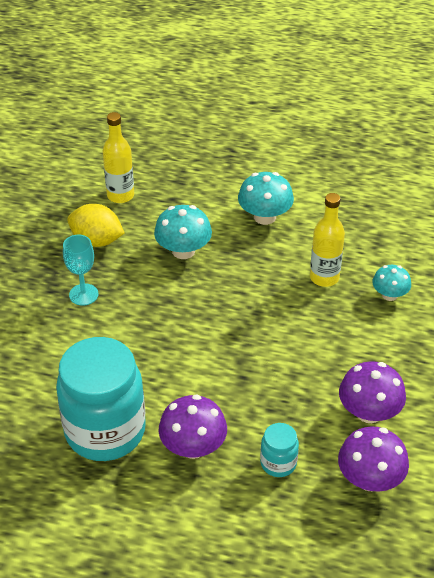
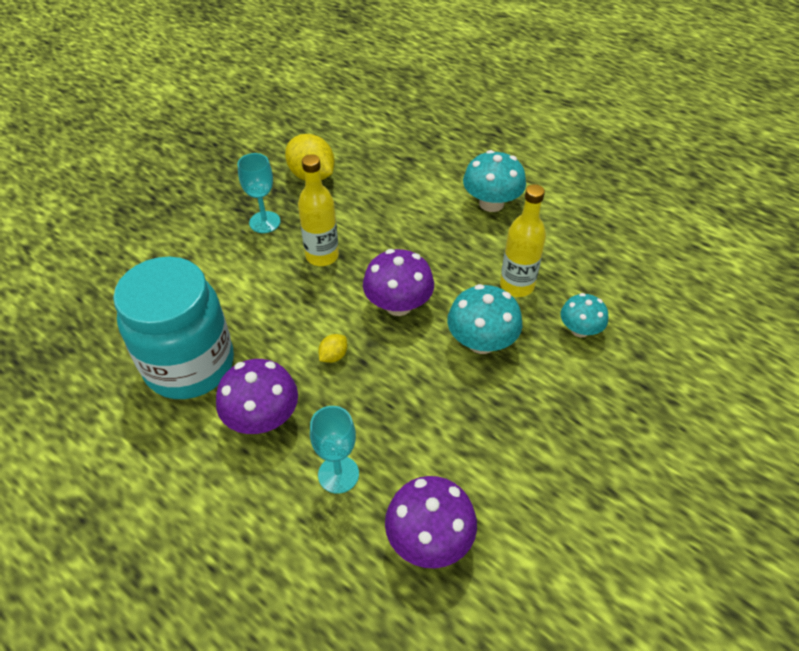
camera: 25 degrees right, 5 degrees up
yellow bottle [102,112,134,203] -> yellow bottle moved to [298,154,339,266]
turquoise mushroom [154,205,212,259] -> turquoise mushroom moved to [447,284,522,354]
turquoise jar [260,423,299,477] -> turquoise goblet [310,406,359,494]
purple mushroom [339,361,406,423] -> purple mushroom moved to [363,249,434,316]
none -> yellow lemon [318,334,347,363]

